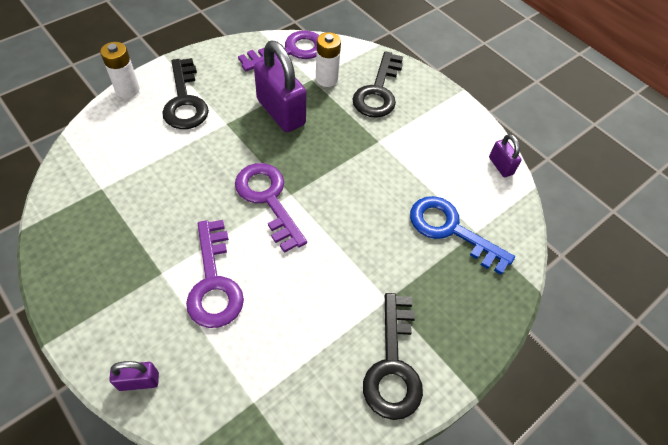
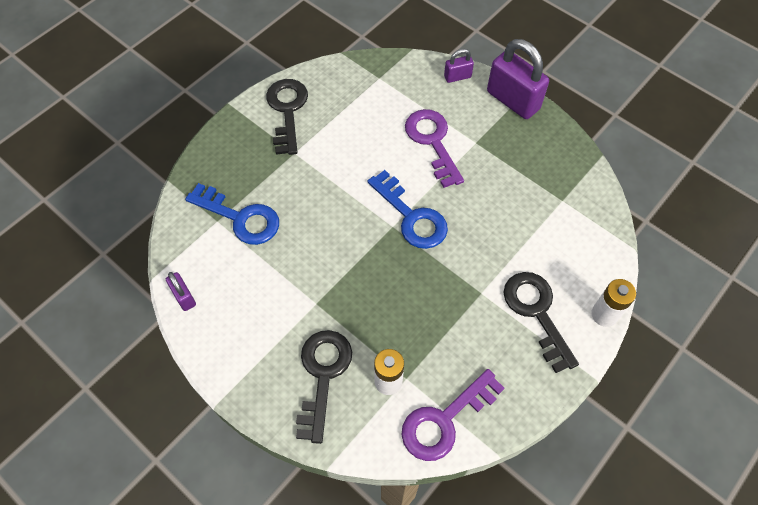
camera: 175 degrees right, 5 degrees up
purple key [235,163,307,253] -> blue key [367,170,448,249]
purple padlock [254,41,307,132] -> purple padlock moved to [487,39,549,119]

